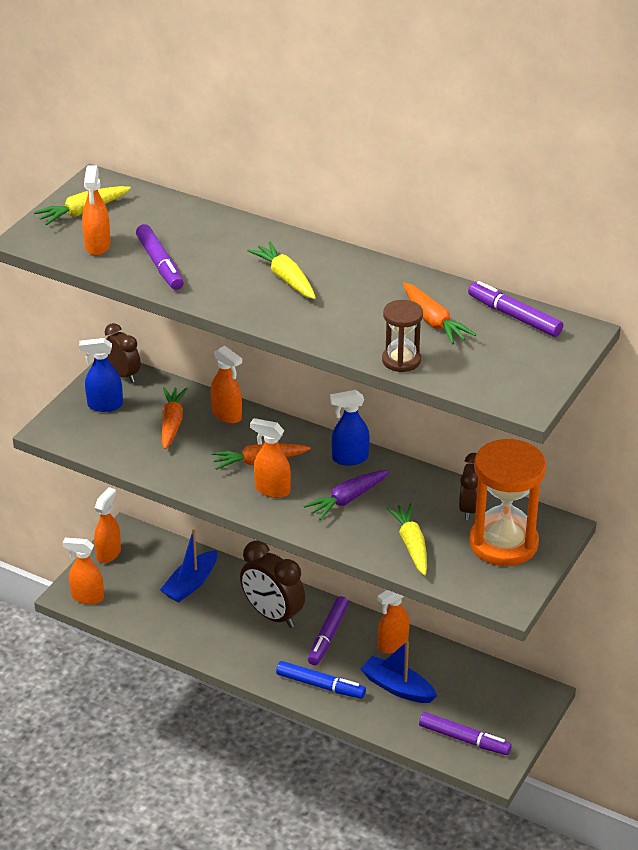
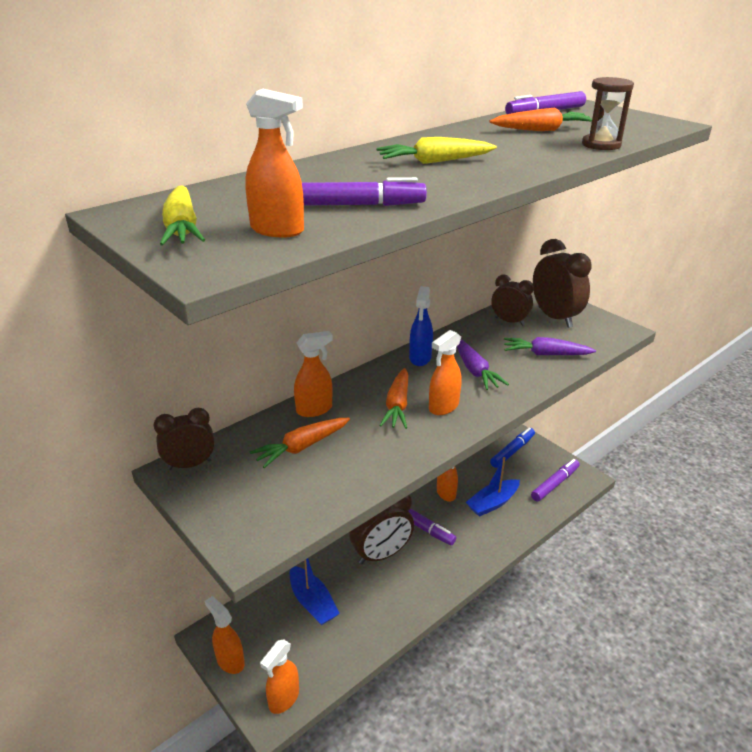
camera: 70 degrees left, 5 degrees down
blue spray bottle [79,338,123,412] -> none
orange carrot [161,387,188,449] -> orange carrot turned 60 degrees counterclockwise [250,418,350,468]
blue marker [276,661,366,699] -> blue marker moved to [490,427,535,468]
yellow carrot [386,503,427,576] -> purple carrot [504,337,596,355]
orange hourglass [469,438,546,566] -> brown clock [533,239,592,328]

